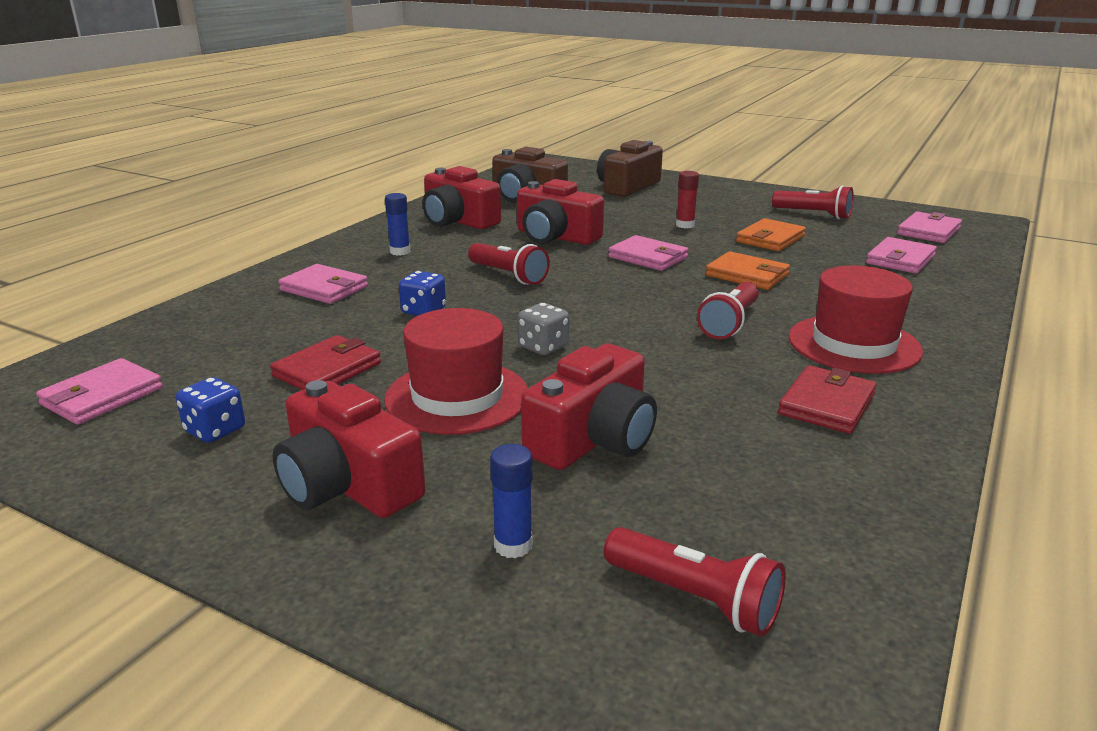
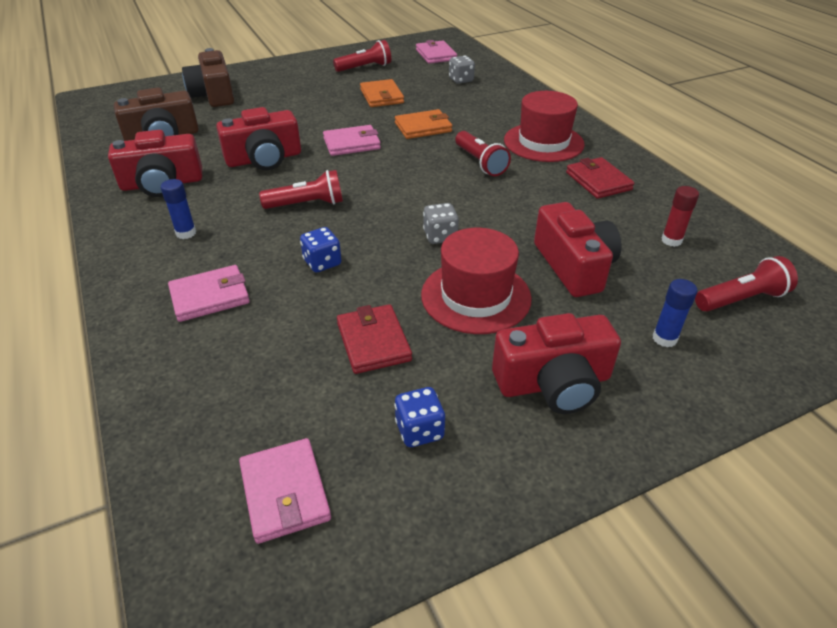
camera: 55 degrees left, 15 degrees up
red glue stick [676,171,699,228] -> red glue stick moved to [661,186,699,247]
pink wallet [866,237,937,274] -> grey dice [449,56,475,84]

